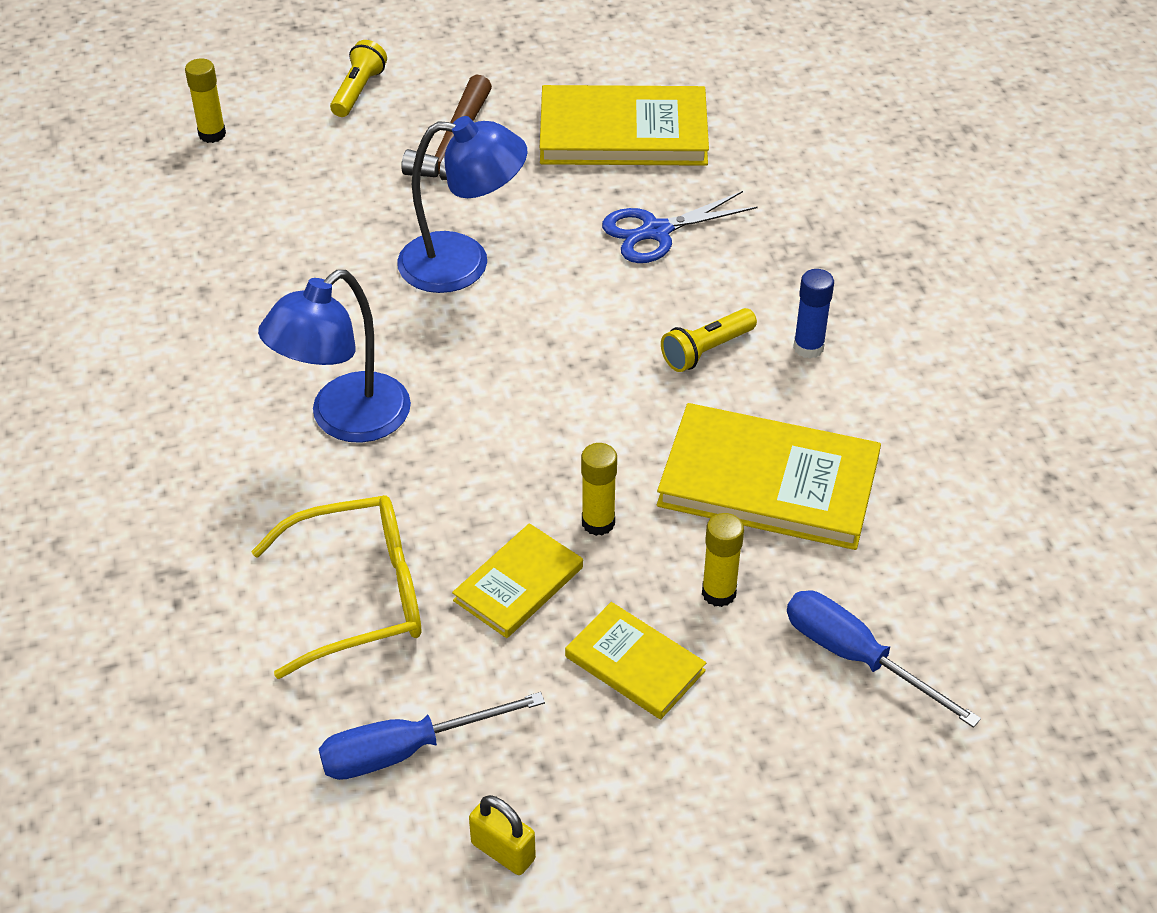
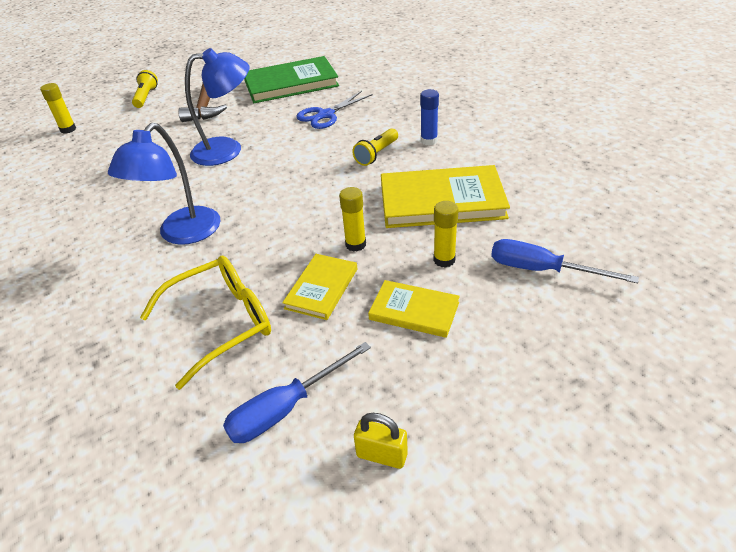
camera: 15 degrees left, 5 degrees down
yellow book [540,85,709,166] -> green book [244,56,339,103]

